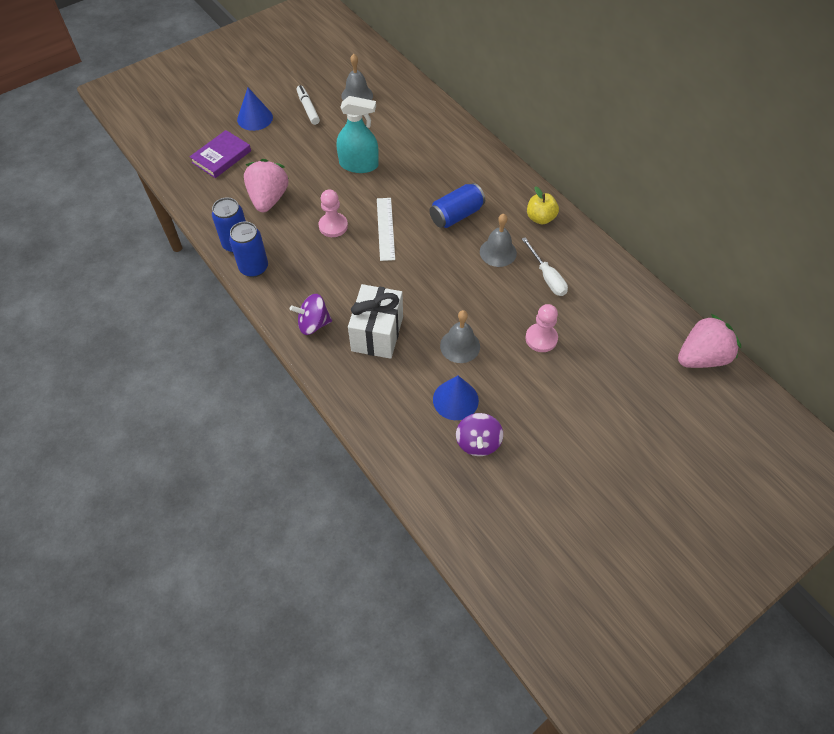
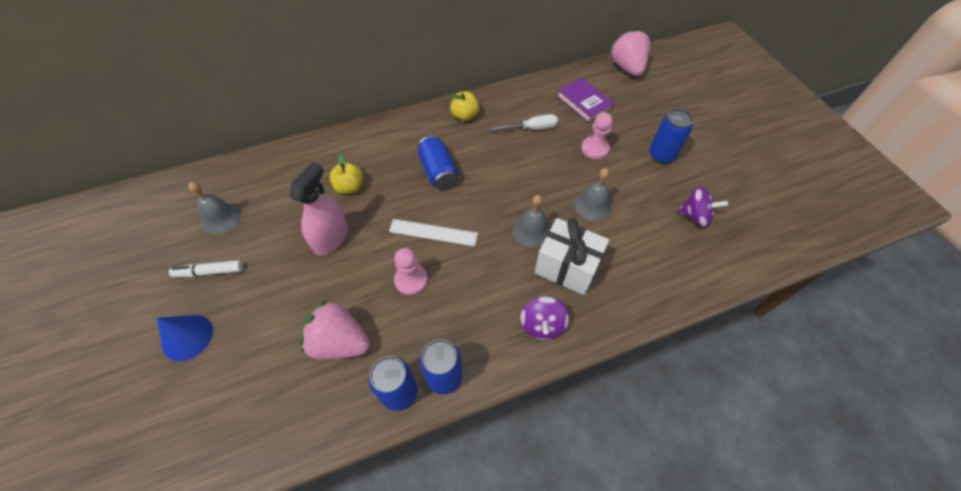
camera: 75 degrees left, 0 degrees up
purple book [190,130,251,178] -> purple book moved to [557,78,614,123]
turquoise spray bottle [336,96,379,173] -> pink spray bottle [289,162,348,256]
blue cone [433,376,479,420] -> none
grey bell [480,214,517,267] -> grey bell moved to [513,195,551,247]
none -> yellow apple [329,154,363,194]
none -> blue can [649,109,694,164]

